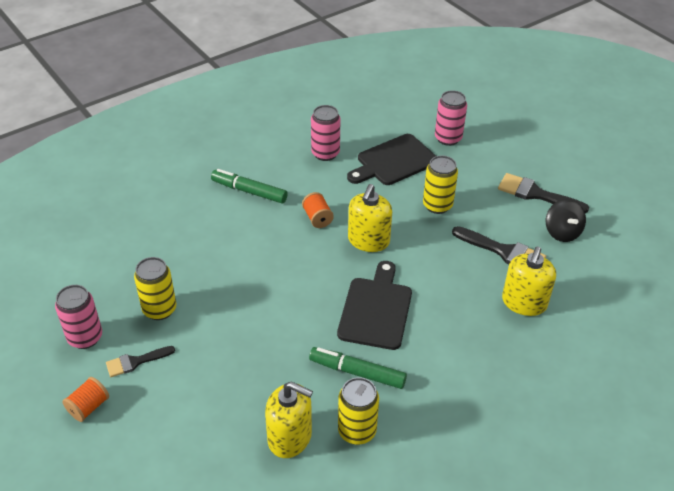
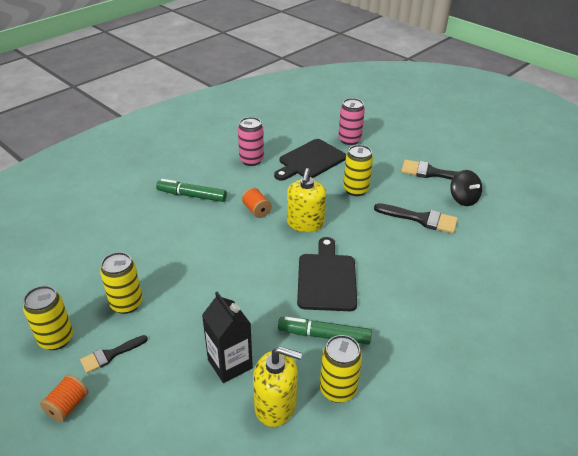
camera: 10 degrees left, 5 degrees down
pink can [55,285,102,349] -> yellow can [23,286,73,350]
yellow soap dispenser [502,246,556,316] -> none
none -> black carton [202,292,253,383]

